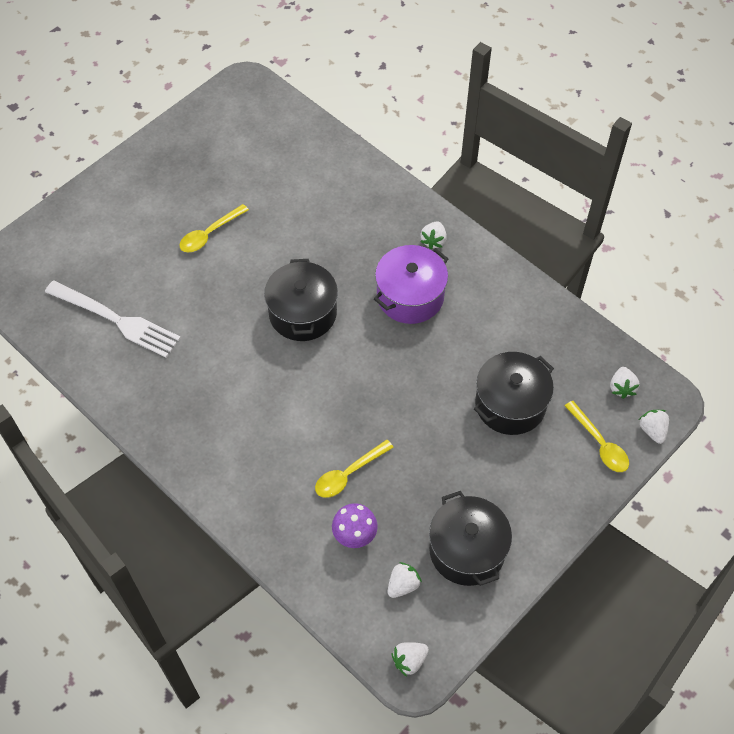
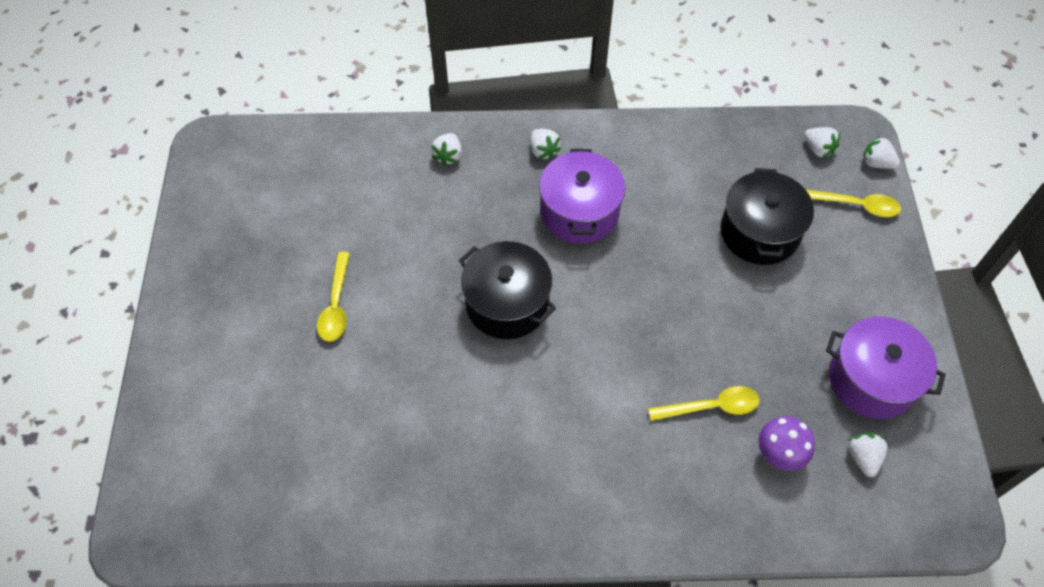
camera: 45 degrees left, 0 degrees up
white fork [45,281,181,358] -> none
yellow spoon [315,440,394,498] -> yellow spoon turned 105 degrees counterclockwise [648,386,760,421]
white strawberry [392,642,429,677] -> white strawberry moved to [431,133,462,166]
black pot [429,491,512,586] -> purple pot [826,316,946,419]

